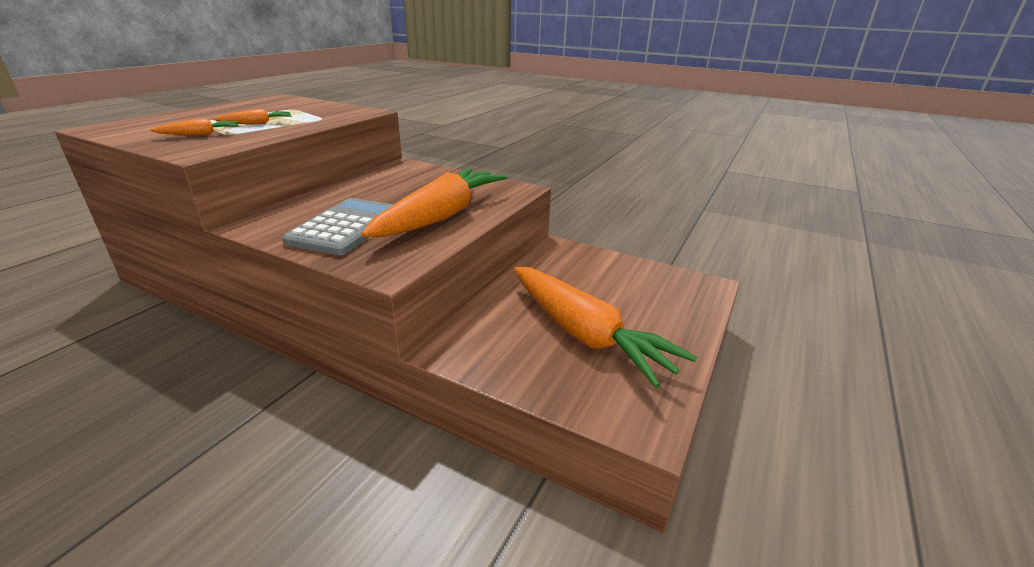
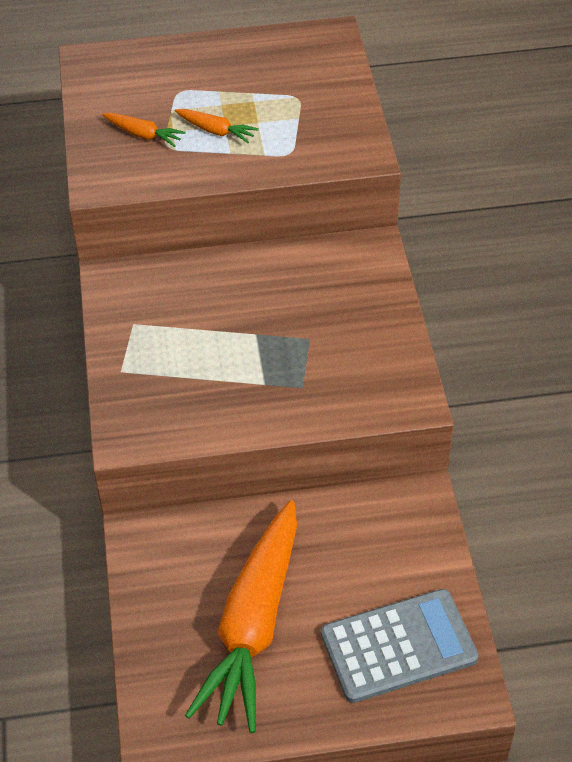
camera: 55 degrees right, 20 degrees up
grey calculator [282,198,394,255] -> grey calculator moved to [321,589,478,703]
orange carrot [362,168,508,237] -> none

